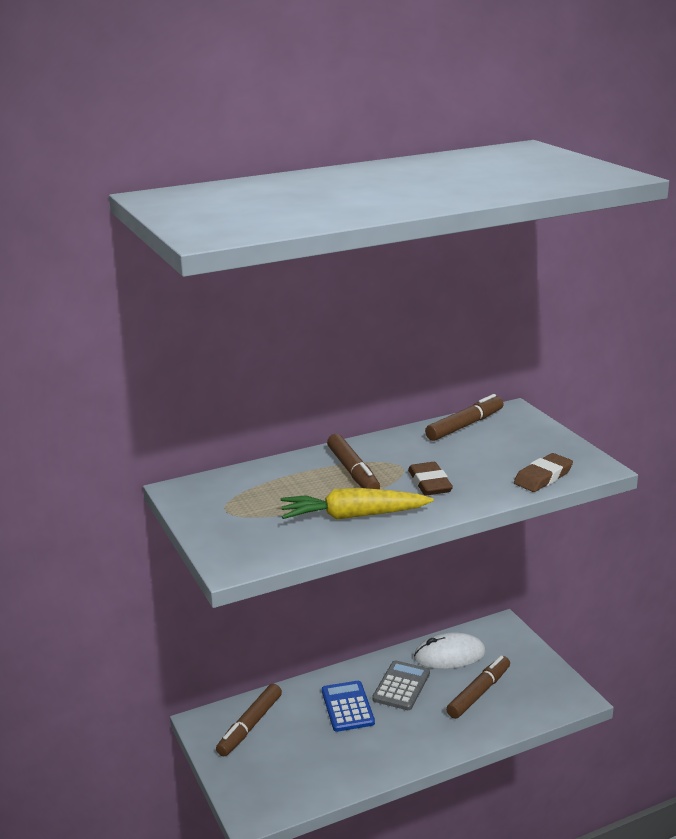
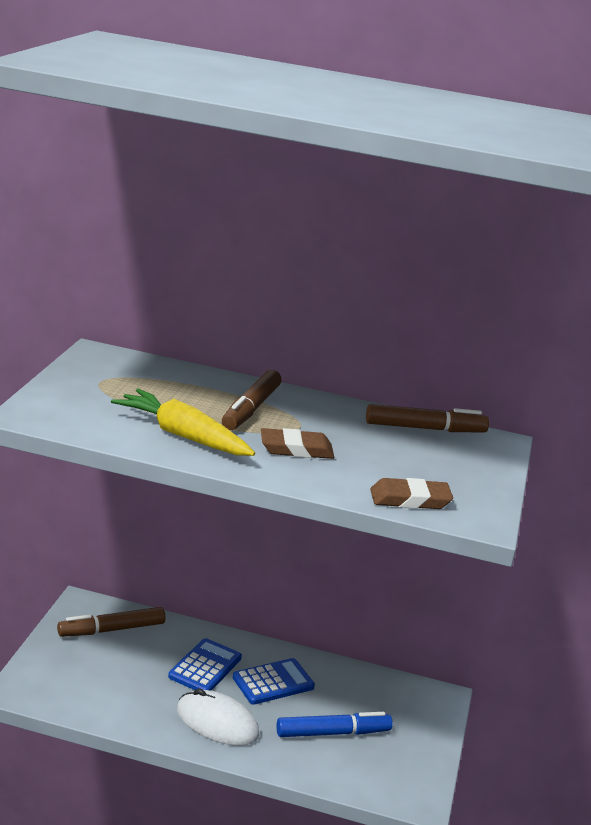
camera: 35 degrees right, 0 degrees up
grey calculator [372,660,430,710] -> blue calculator [233,658,315,705]
brown eraser [408,462,453,496] -> brown eraser turned 60 degrees clockwise [261,428,334,459]
white mouse [414,632,486,669] -> white mouse moved to [177,688,259,746]
brown marker [446,656,510,719] -> blue marker [276,712,393,737]

